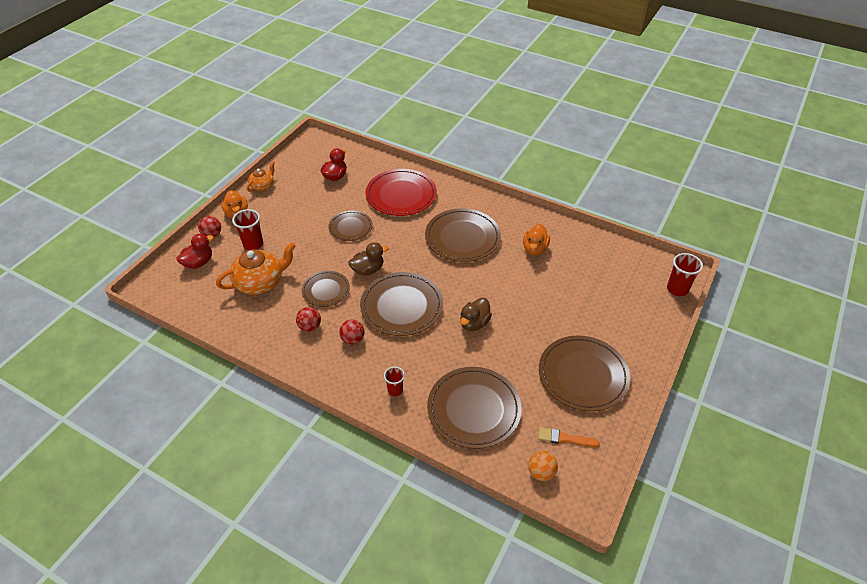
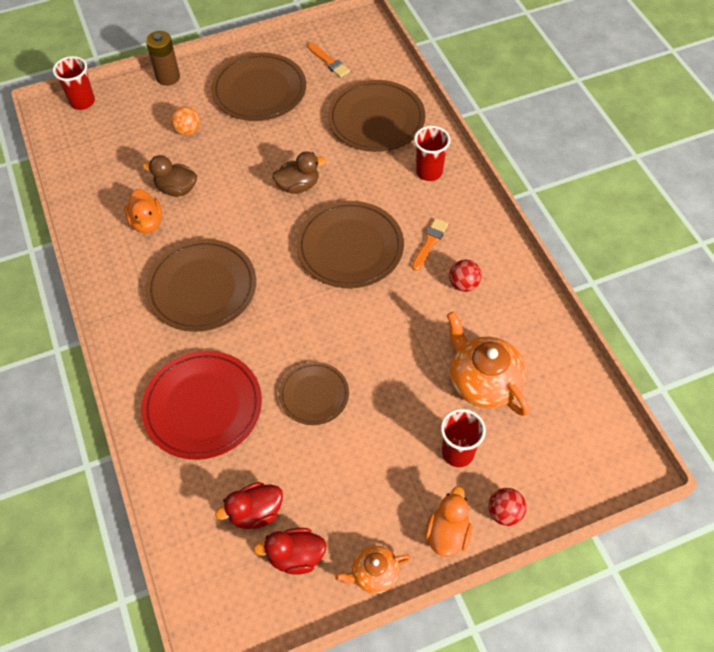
camera: 140 degrees left, 10 degrees up
red duck [176,234,214,269] -> red duck moved to [253,528,327,575]
orange teapot [216,242,296,295] -> orange teapot turned 45 degrees clockwise [447,311,529,416]
brown plate [302,271,350,307] -> none
red ball [339,320,365,345] -> orange brush [412,218,448,271]
brown duck [348,242,389,276] -> brown duck moved to [142,155,197,197]
red cup [384,367,405,396] -> red cup [414,126,451,181], size x1.56
orange duck [523,224,550,255] -> orange duck turned 105 degrees clockwise [124,189,162,234]
orange ball [528,451,558,481] -> orange ball moved to [171,106,200,135]
none -> brown battery [146,31,180,86]

